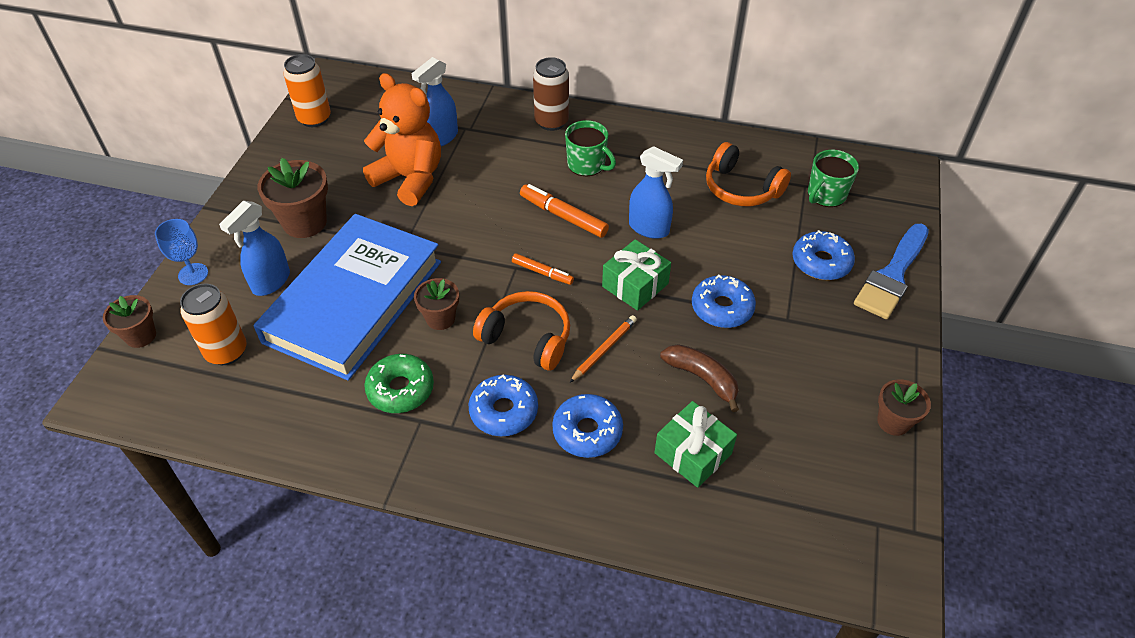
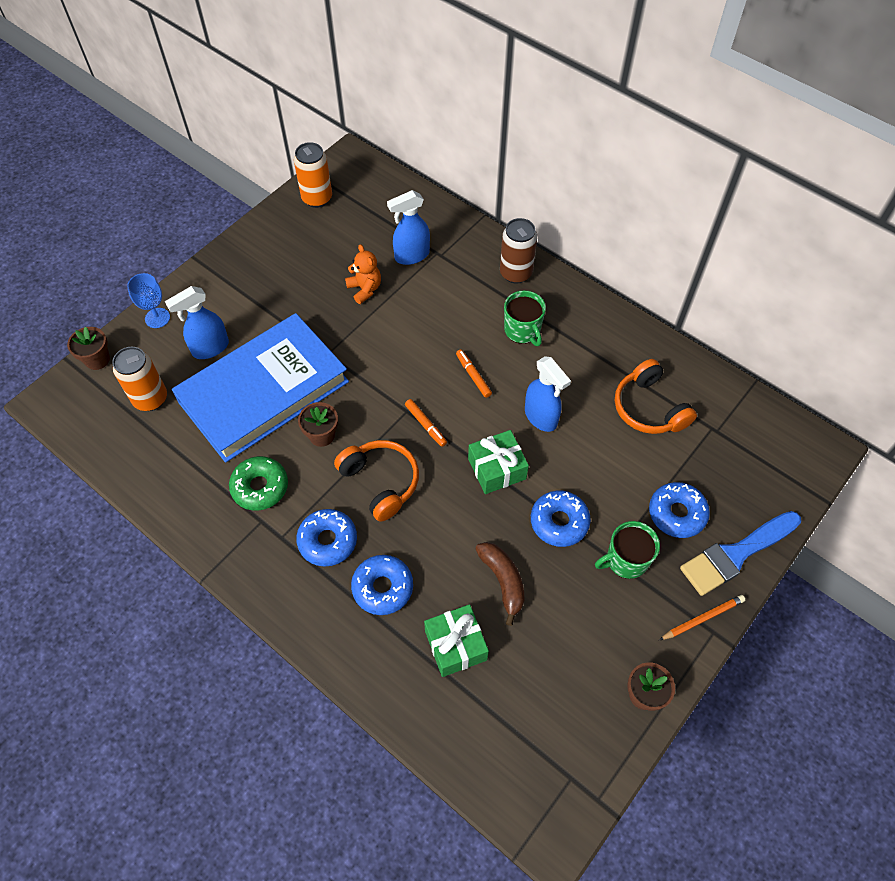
camera: 25 degrees right, 10 degrees up
brown flower pot [257,158,328,238] -> none
orange teddy bear [363,73,441,206] -> orange teddy bear [345,244,381,304], size x0.52
orange marker [520,184,609,238] -> orange marker [456,350,492,398], size x0.63
orange pencil [569,315,637,383] -> orange pencil moved to [659,595,745,640]
green mug [808,150,859,207] -> green mug moved to [595,521,660,579]

